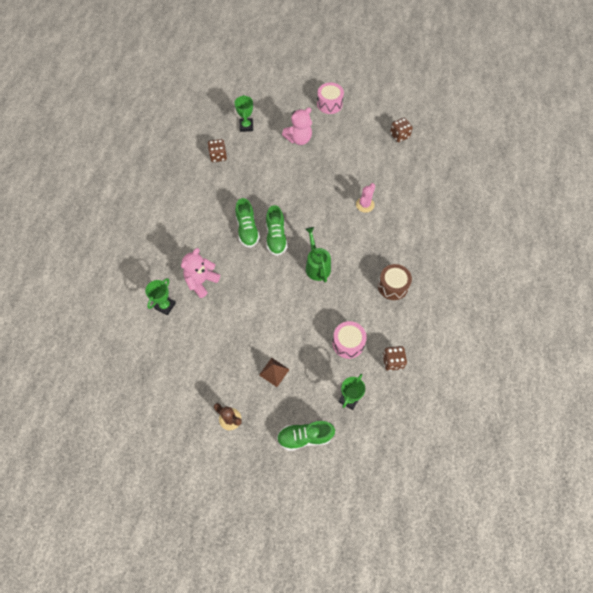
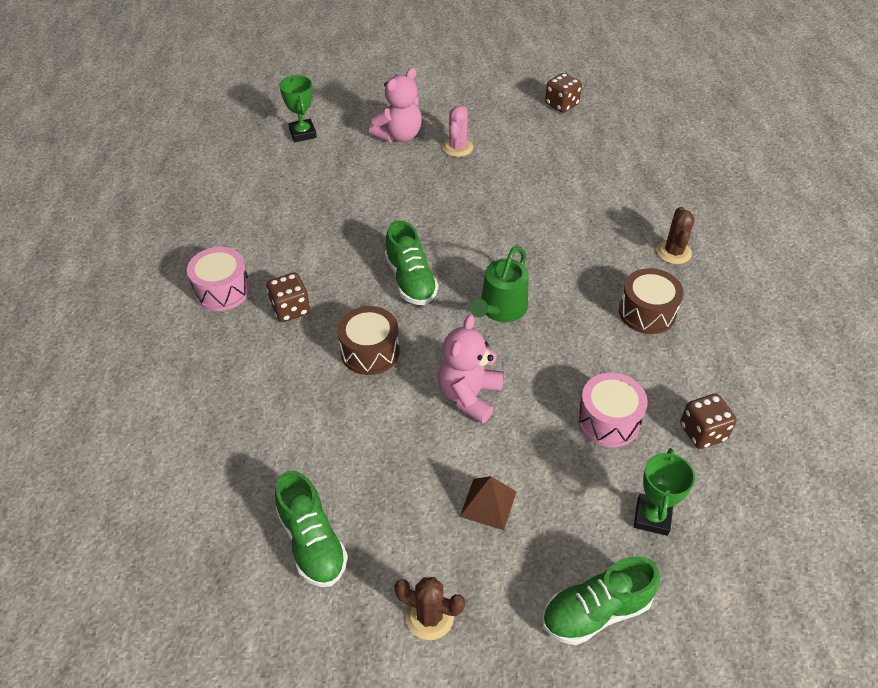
camera: 15 degrees left, 15 degrees down
green trophy [145,278,176,315] -> none
pink teddy bear [181,248,220,298] -> pink teddy bear moved to [438,315,503,424]
brown dice [208,139,227,162] -> brown dice moved to [266,273,310,322]
green shoe [235,198,260,248] -> green shoe moved to [275,470,348,587]
green watering can [305,227,331,283] -> green watering can turned 120 degrees counterclockwise [470,246,529,322]
pink drum [317,83,344,114] -> pink drum moved to [187,247,250,311]
pink cactus [356,183,375,213] -> pink cactus moved to [442,106,473,157]
none -> brown drum [337,306,399,375]
none -> brown cactus [657,207,695,264]

